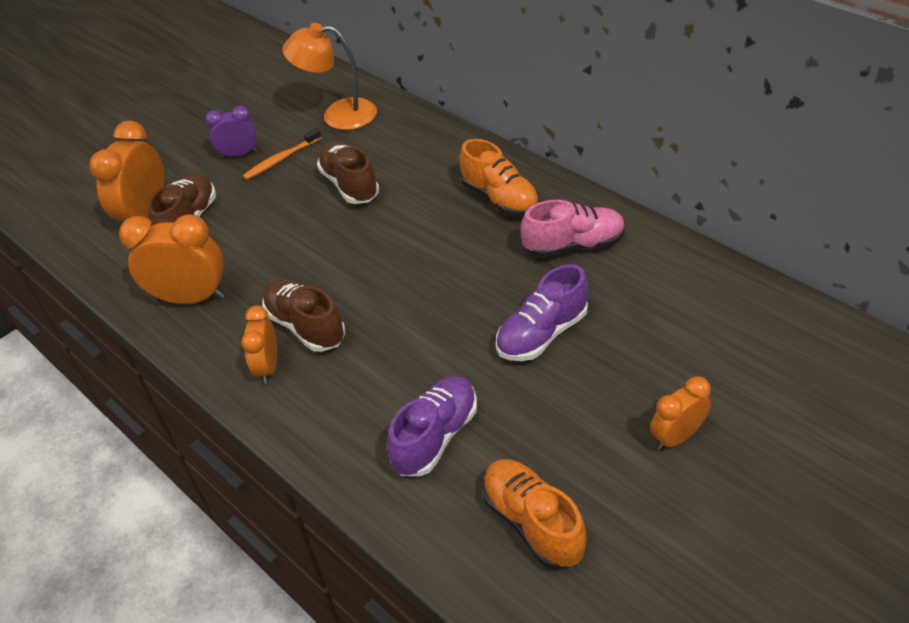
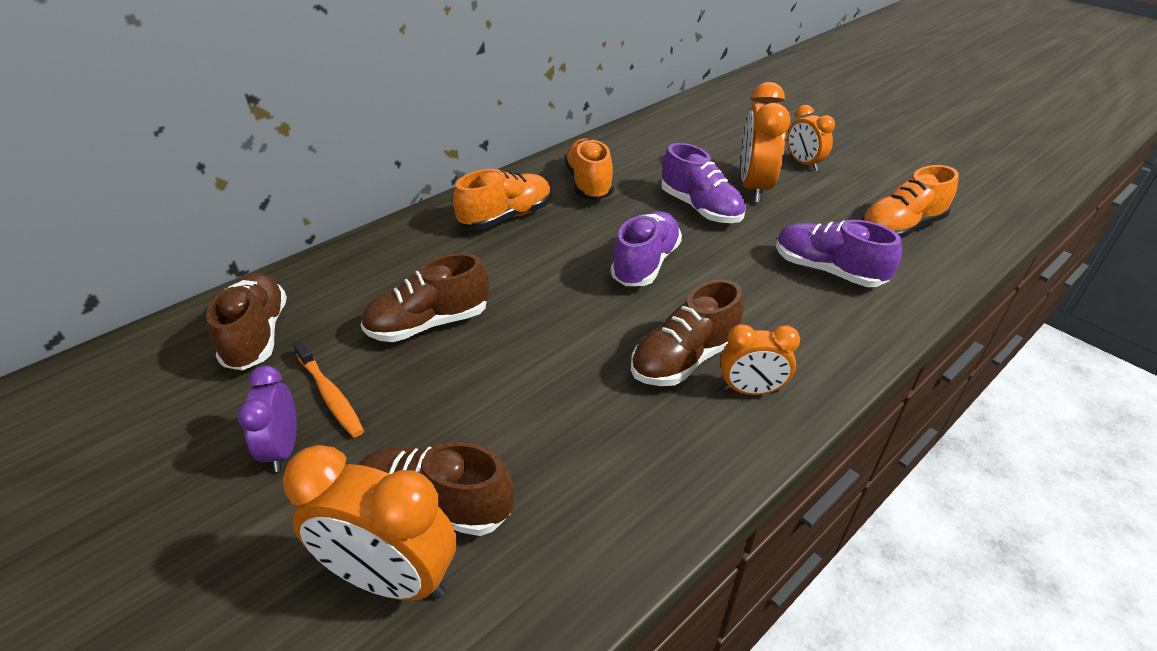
camera: 90 degrees left, 5 degrees down
orange clock [119,214,224,304] -> orange clock moved to [741,82,790,203]
orange lamp [282,23,377,130] -> brown shoe [206,273,287,370]
pink shoe [521,200,625,258] -> orange shoe [565,138,614,200]
none -> purple shoe [611,211,682,286]

